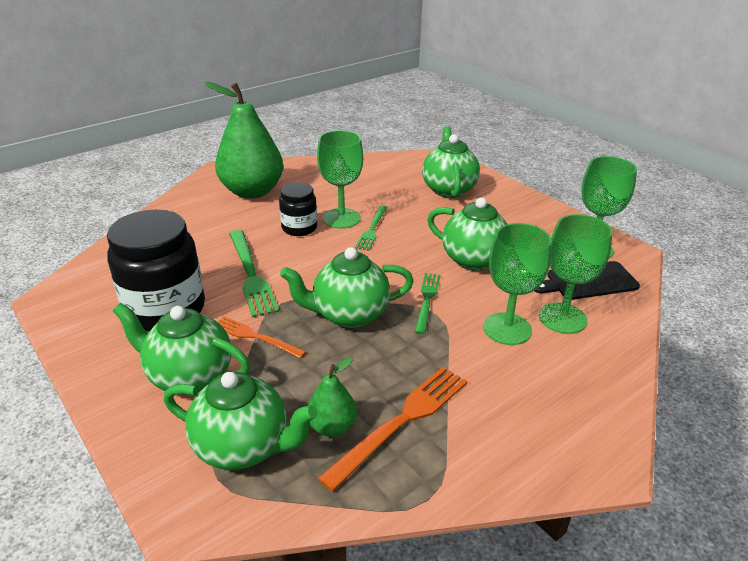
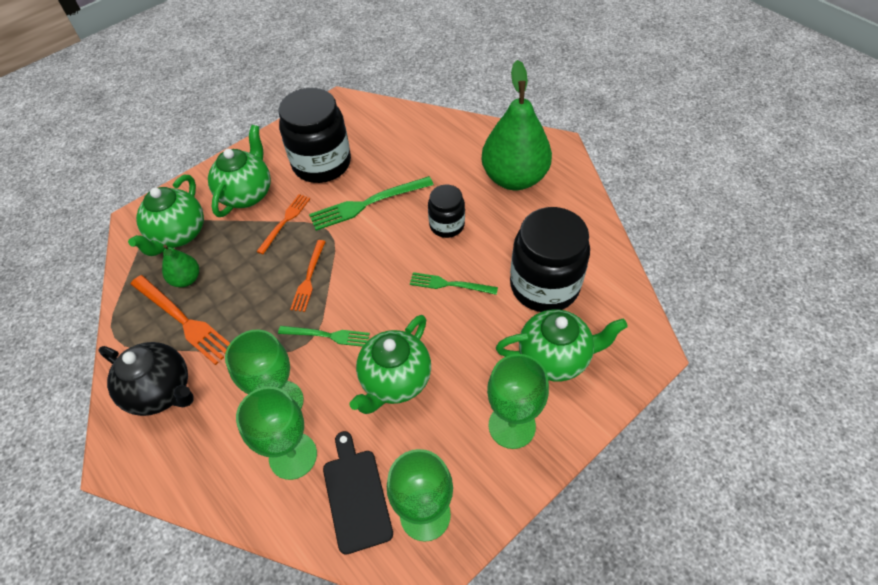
camera: 90 degrees right, 20 degrees up
green teapot [280,247,414,328] -> orange fork [290,240,326,312]
green goblet [317,130,363,229] -> green goblet moved to [487,354,549,449]
none -> black teapot [99,342,194,416]
none -> black jar [510,207,590,312]

